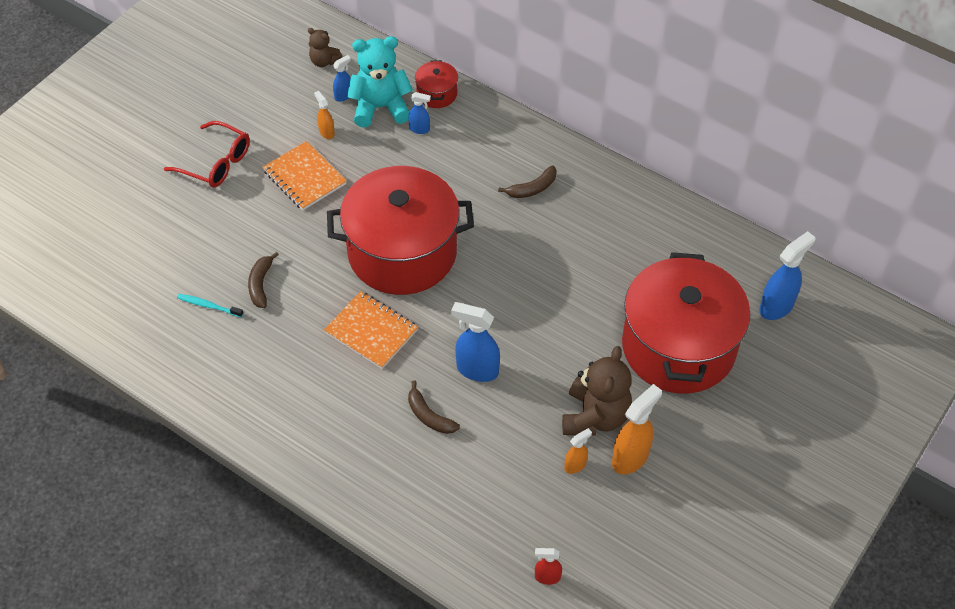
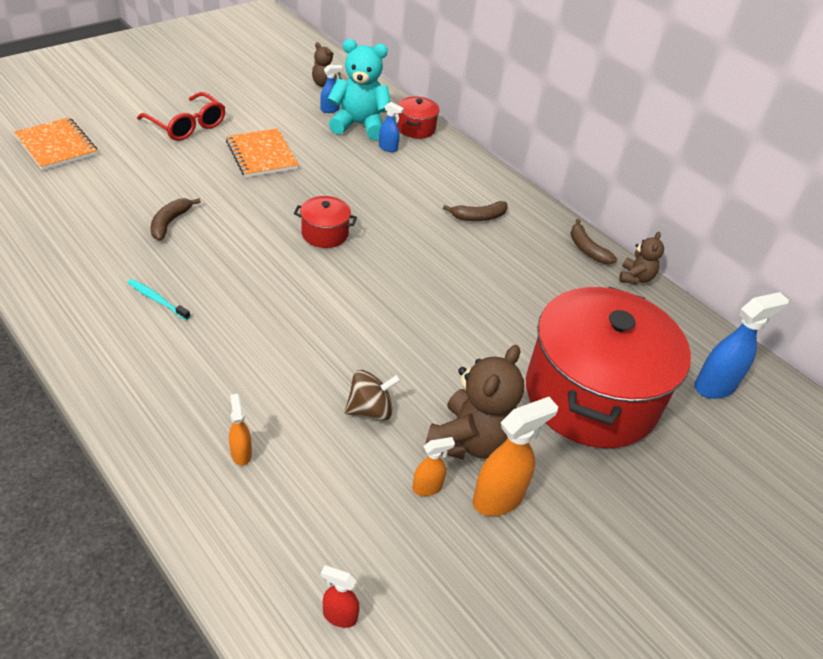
camera: 10 degrees right, 10 degrees down
turquoise toothbrush [177,294,243,317] -> turquoise toothbrush moved to [127,279,190,320]
orange spray bottle [314,91,335,139] -> orange spray bottle moved to [229,394,252,466]
orange notebook [324,291,418,369] -> orange notebook moved to [14,117,97,170]
red pot [327,166,474,295] -> red pot [294,196,357,248], size x0.41
brown banana [408,380,460,434] -> brown banana moved to [570,219,617,264]
blue spray bottle [451,302,500,382] -> none
none -> brown spinning top [345,370,401,421]
none -> brown teddy bear [619,232,664,284]

